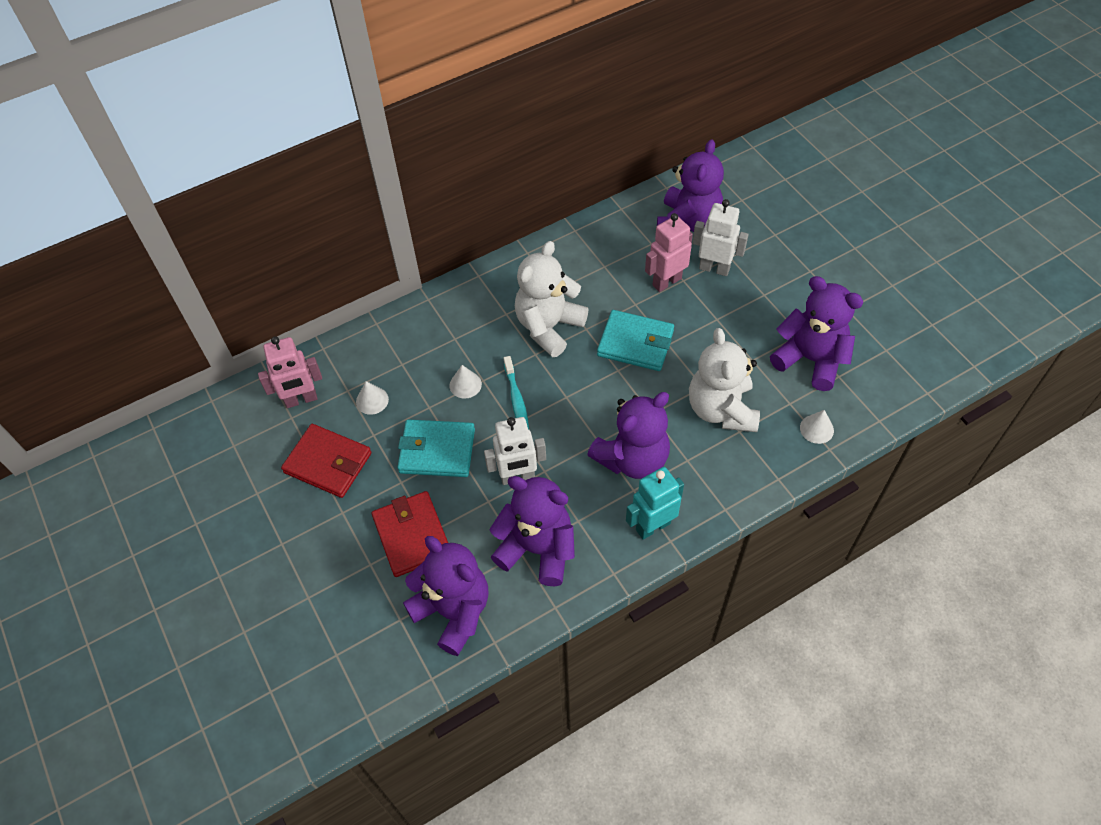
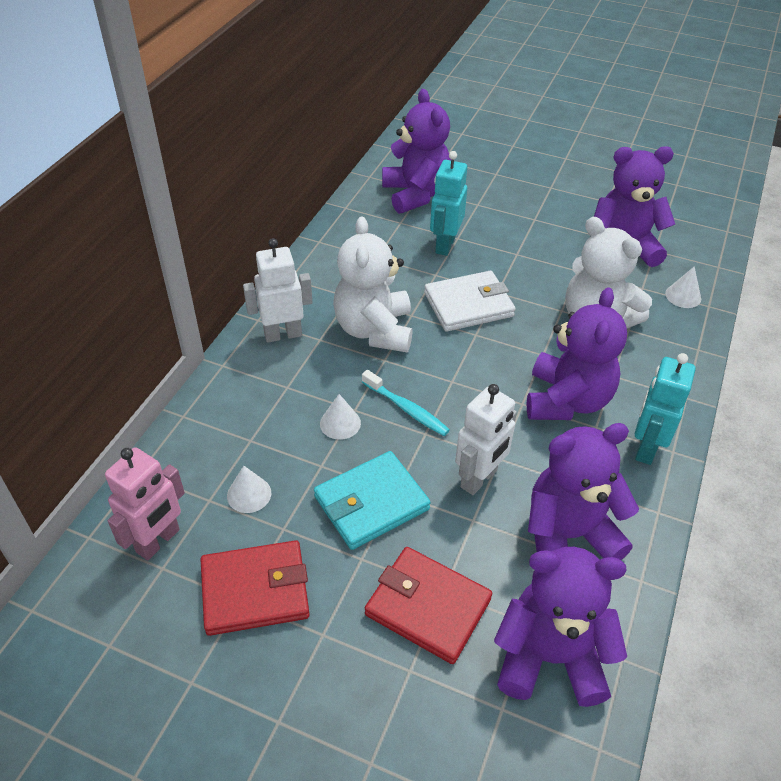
camera: 40 degrees left, 10 degrees down
turquoise wallet [597,310,674,371] -> white wallet [424,271,516,332]
pink robot [645,213,693,292] -> turquoise robot [430,151,467,256]
white robot [692,199,748,276] -> white robot moved to [243,238,312,343]

